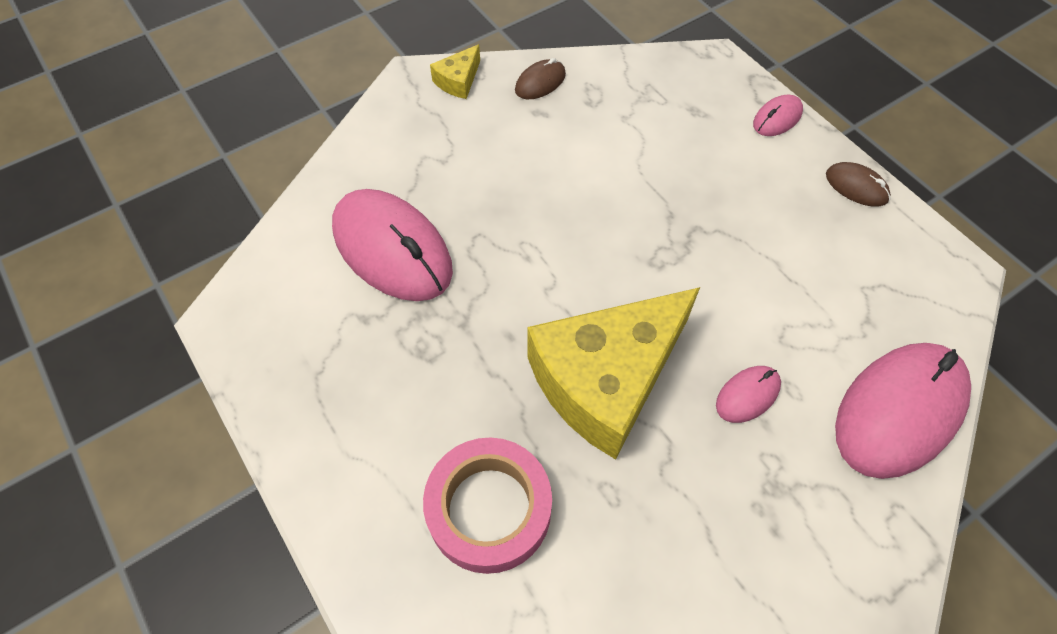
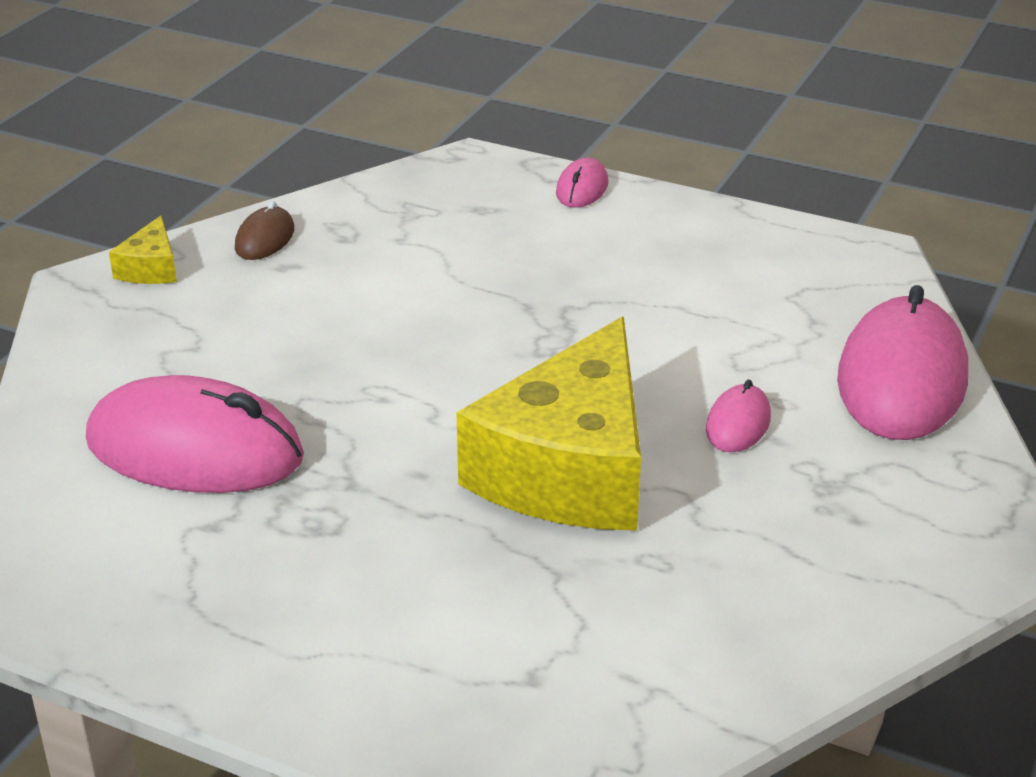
camera: 30 degrees left, 25 degrees down
pink tape [423,437,552,574] -> none
brown mouse [826,162,891,207] -> none

